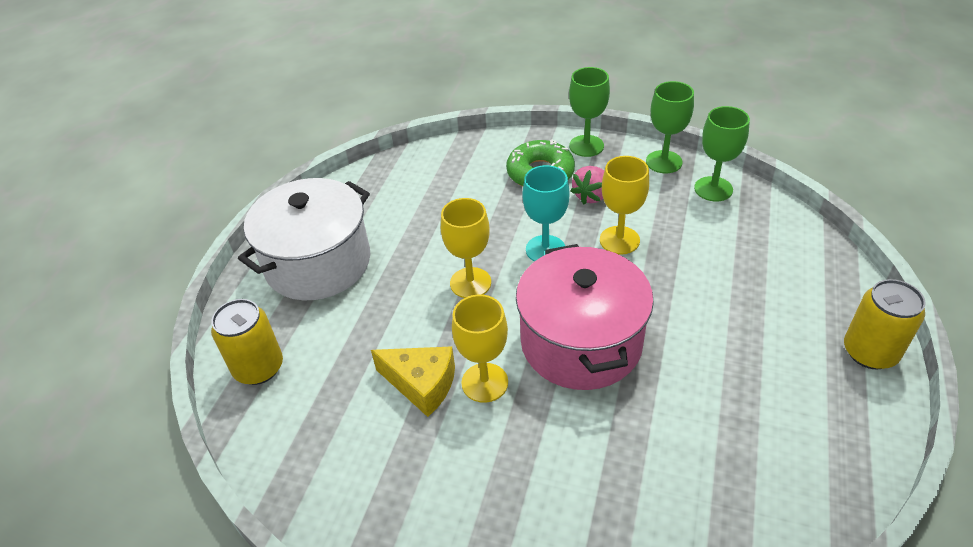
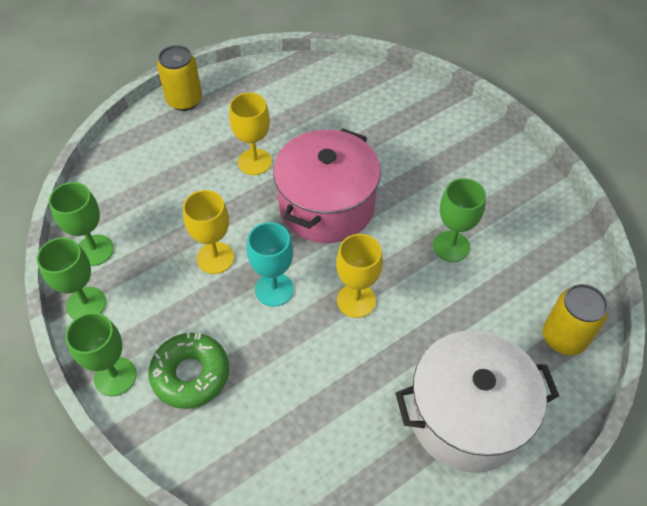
camera: 145 degrees left, 10 degrees up
yellow cheese [371,346,455,417] -> green goblet [433,178,486,262]
yellow goblet [452,294,508,403] -> yellow goblet moved to [229,93,272,175]
pink strawberry [571,166,604,204] -> none

